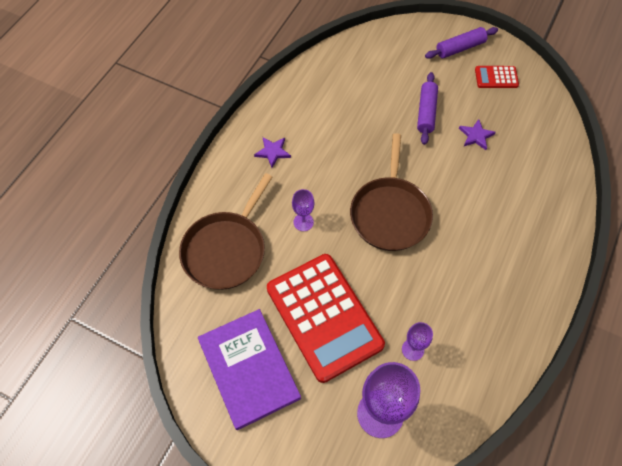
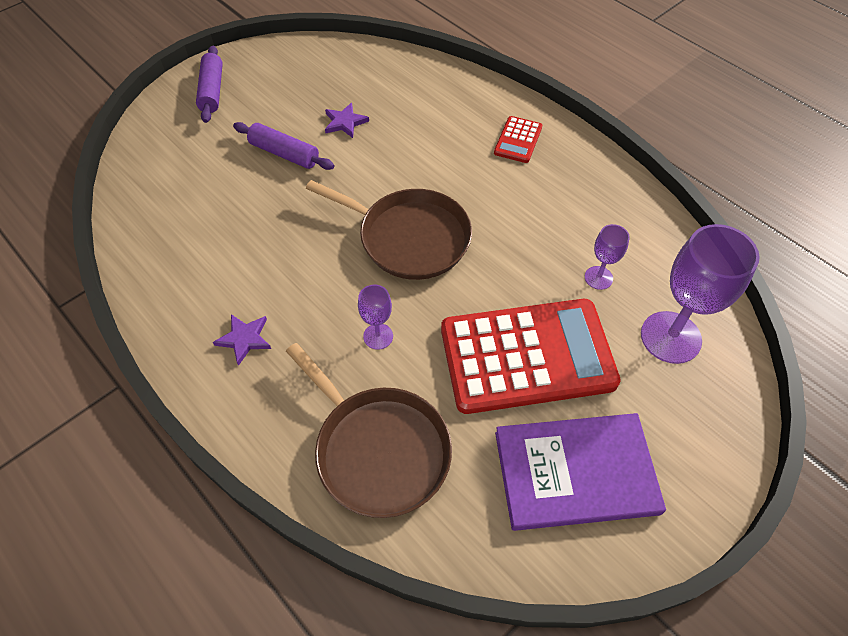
camera: 70 degrees left, 5 degrees down
red calculator [475,66,519,88] -> red calculator moved to [494,116,542,163]

